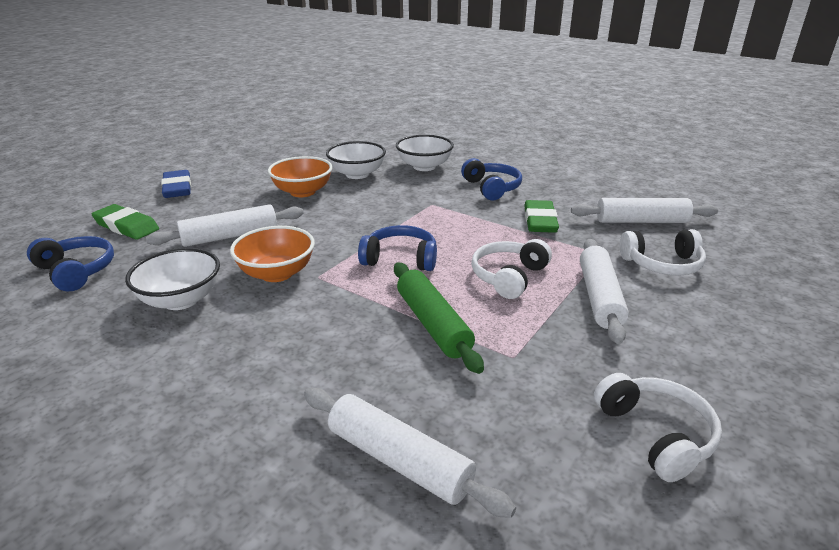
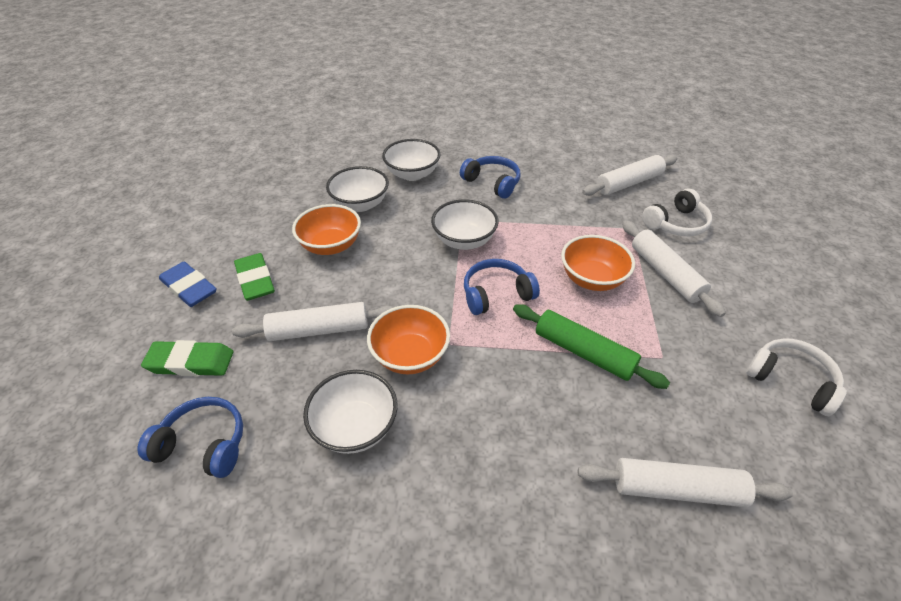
camera: 30 degrees left, 15 degrees up
white rolling pin [146,204,304,247] -> white rolling pin turned 45 degrees clockwise [232,302,394,341]
white headphones [471,239,552,299] -> orange bowl [561,235,635,291]
green eraser [524,200,559,233] -> green eraser moved to [234,253,275,301]
none -> white bowl [431,200,499,250]

